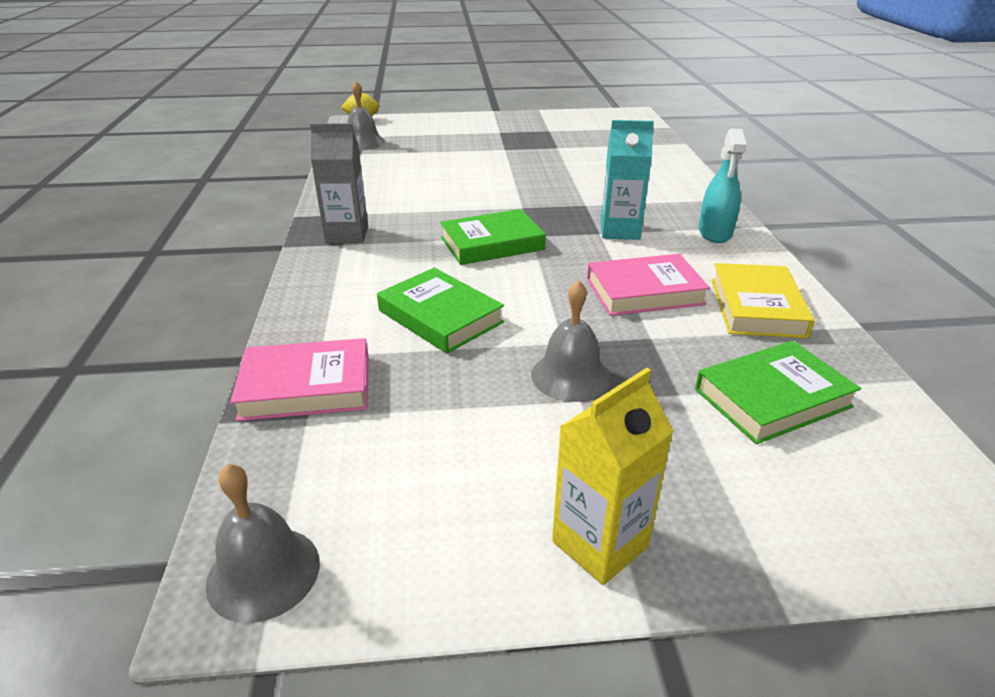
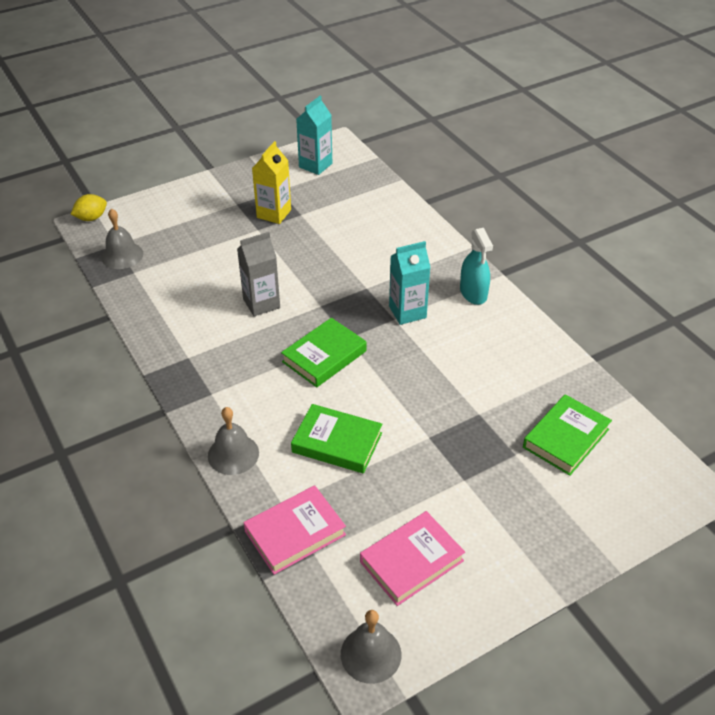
camera: 25 degrees left, 10 degrees up
grey carton [310,123,368,243] -> grey carton moved to [237,232,280,316]
grey bell [531,280,611,402] -> grey bell moved to [208,407,259,475]
yellow carton [552,368,673,585] -> yellow carton moved to [252,141,291,224]
pink book [587,254,710,316] -> pink book moved to [360,511,465,606]
yellow book [711,263,815,338] -> none
none -> turquoise carton [296,96,332,175]

